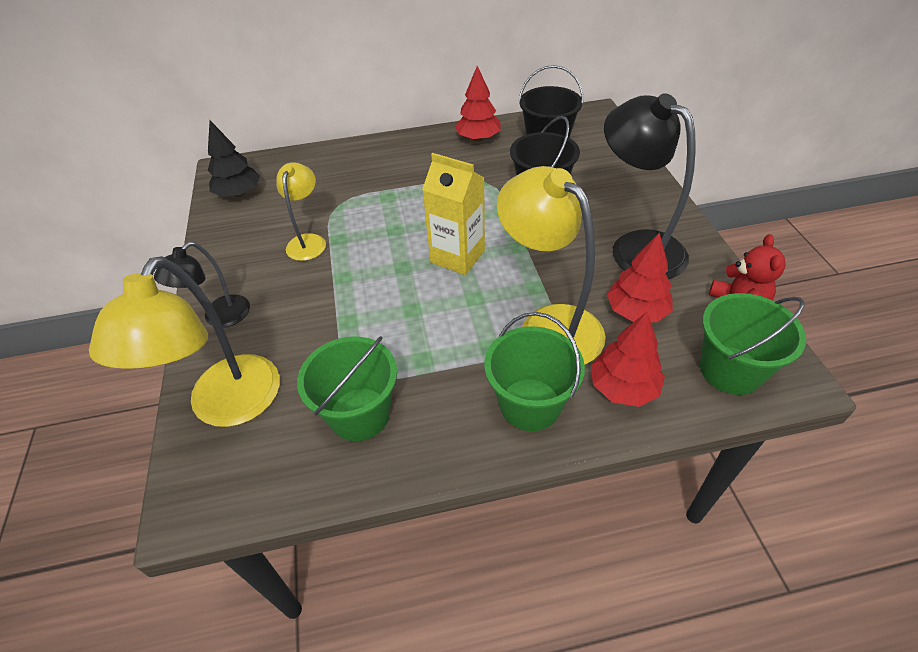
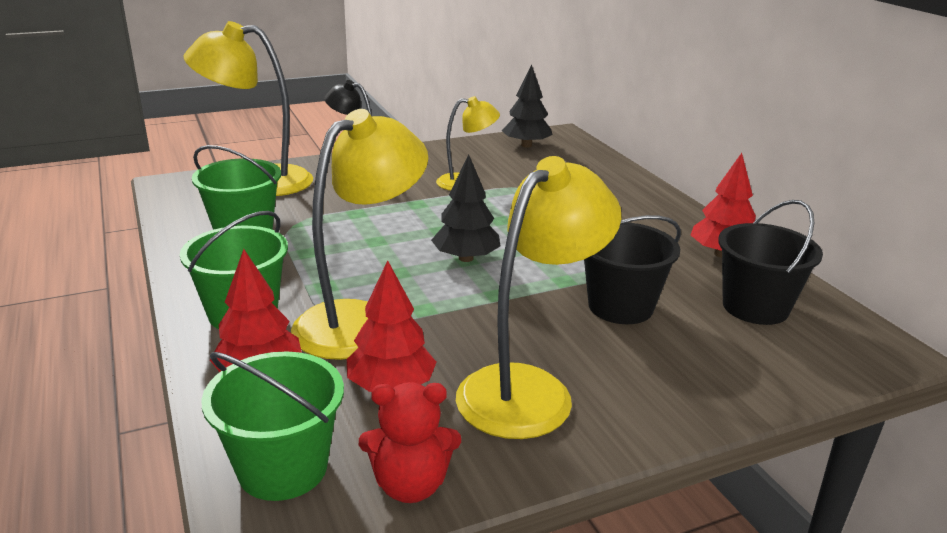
camera: 75 degrees right, 20 degrees down
yellow carton [422,153,485,275] -> black tree [431,154,500,262]
black lamp [604,93,696,279] -> yellow lamp [456,156,621,439]

